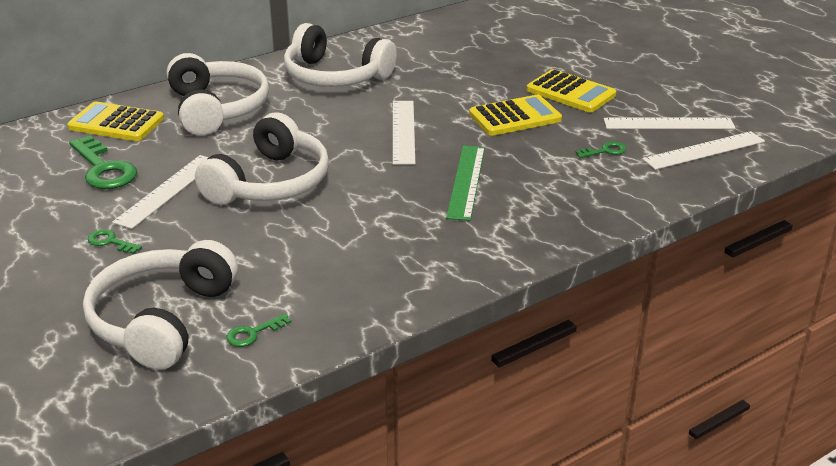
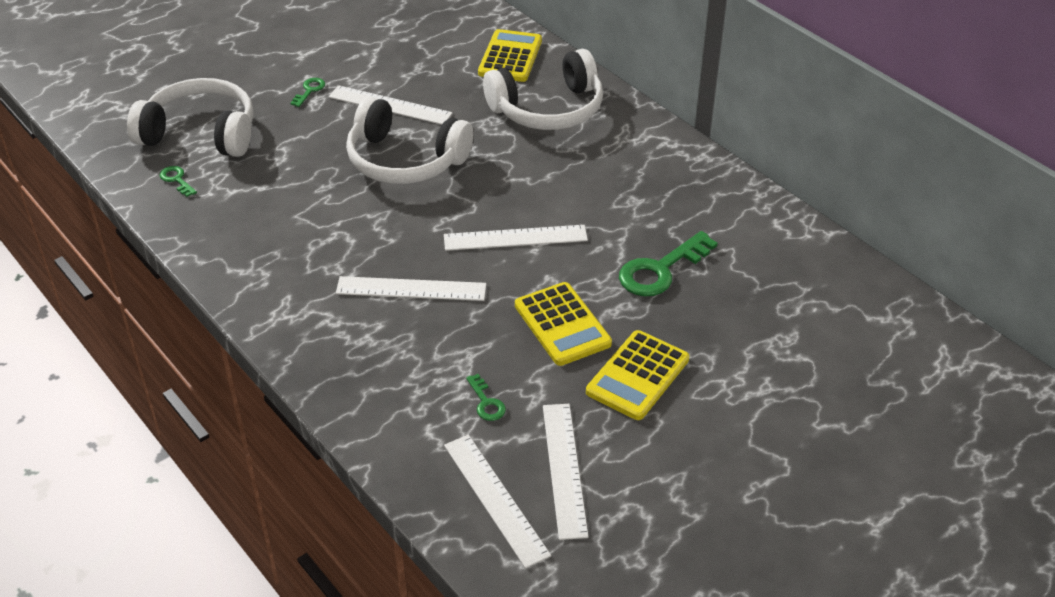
camera: 85 degrees right, 10 degrees up
green key [69,136,137,189] -> green key moved to [619,231,718,296]
white headphones [284,23,397,87] -> none
green ruler [446,146,485,221] -> white ruler [336,276,486,301]

